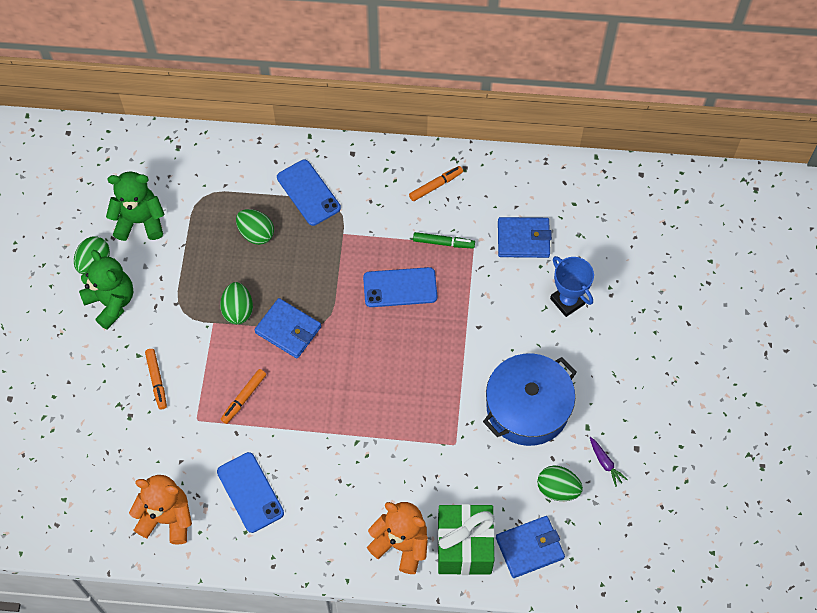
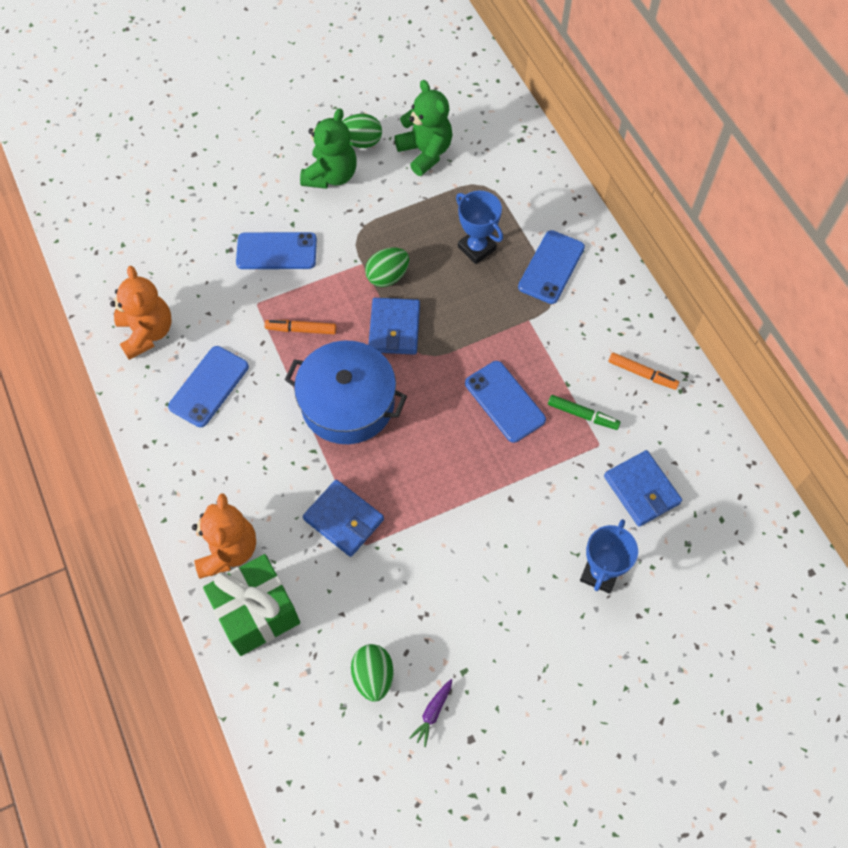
camera: 60 degrees right, 0 degrees up
orange marker [145,349,167,410] -> blue phone [236,232,317,269]
green egg [236,209,274,245] -> blue trophy [456,191,503,264]
green marker [413,232,475,248] -> green marker turned 45 degrees counterclockwise [548,395,621,430]
blue pot [483,354,577,446] -> blue pot moved to [285,340,407,444]
blue wallet [496,516,565,578] -> blue wallet moved to [303,479,384,557]

